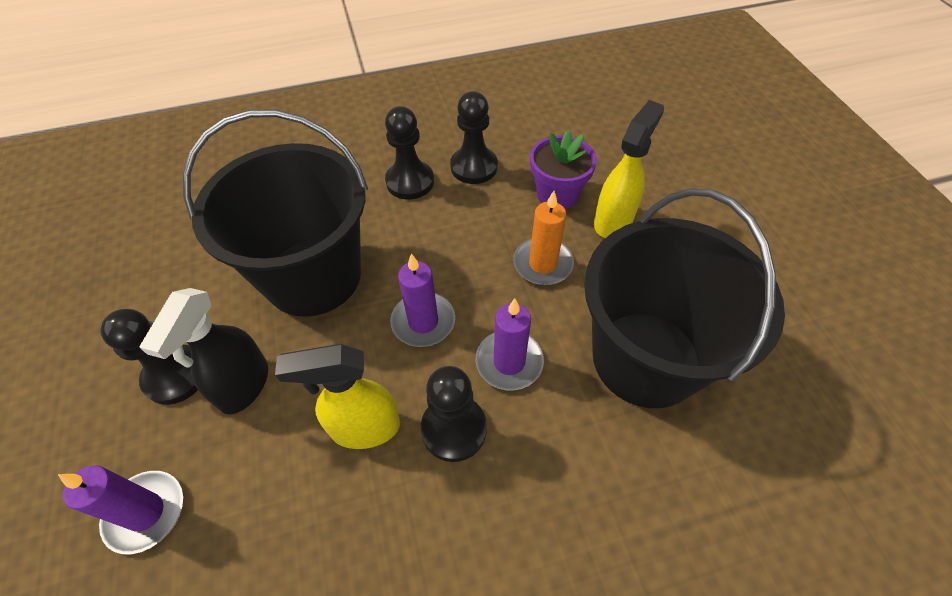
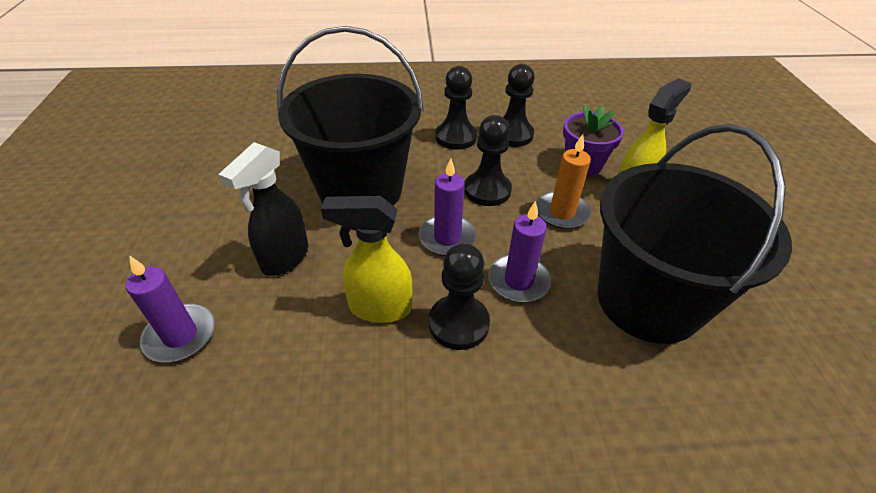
camera: 10 degrees right, 10 degrees down
black pawn [100,309,198,405] -> black pawn moved to [464,115,512,206]

